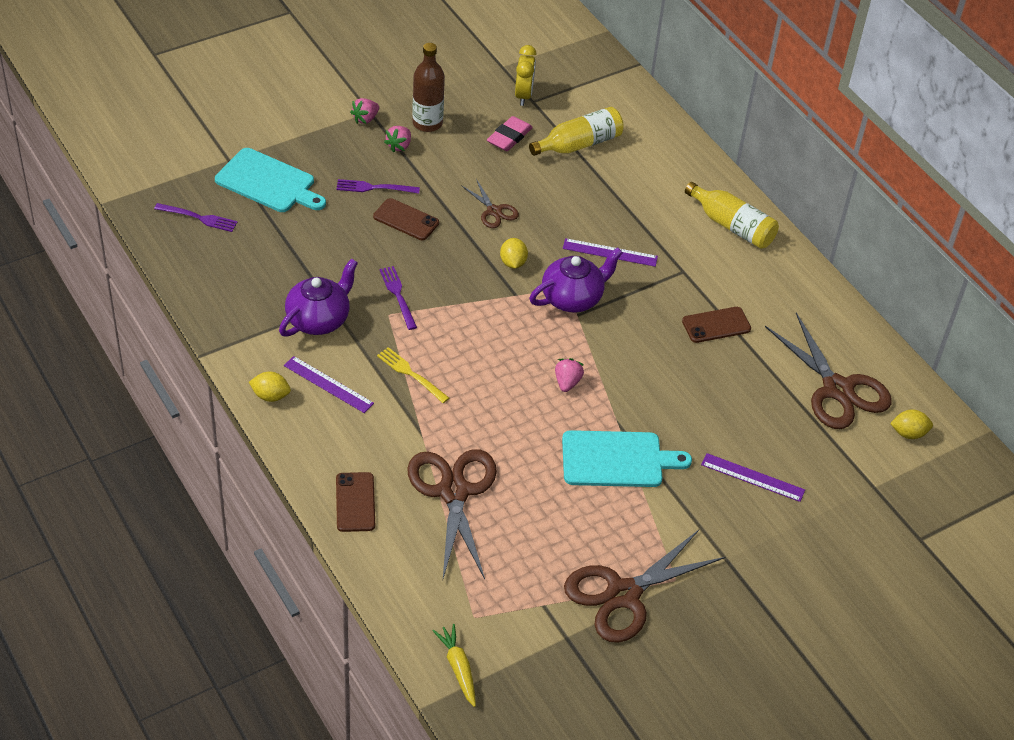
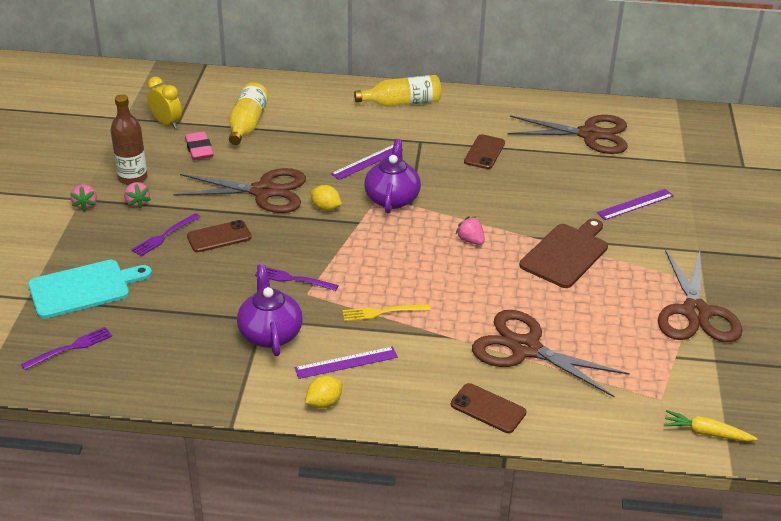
camera: 50 degrees left, 10 degrees down
brown scissors [461,179,519,228] -> brown scissors [173,168,306,213], size x1.99
turquoise cutting board [562,430,692,487] -> brown cutting board [519,218,608,288]
yellow lemon [890,409,933,439] -> none

